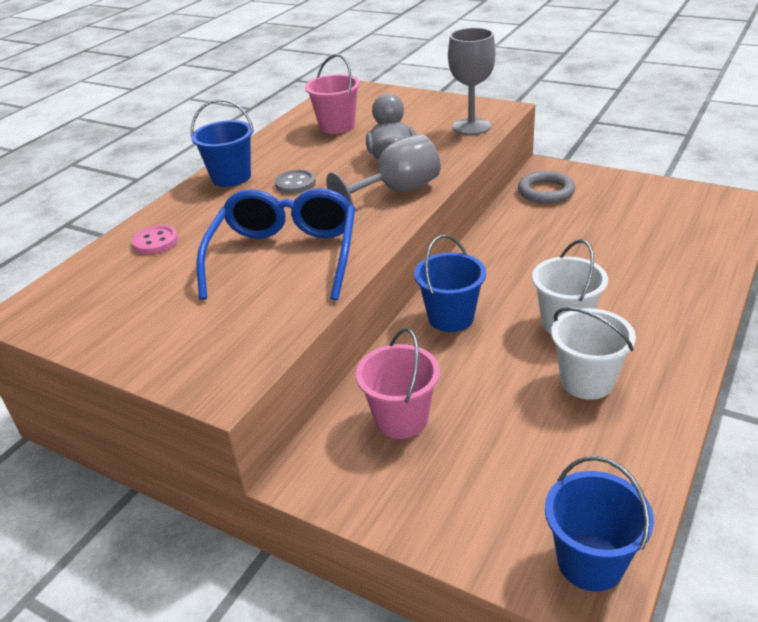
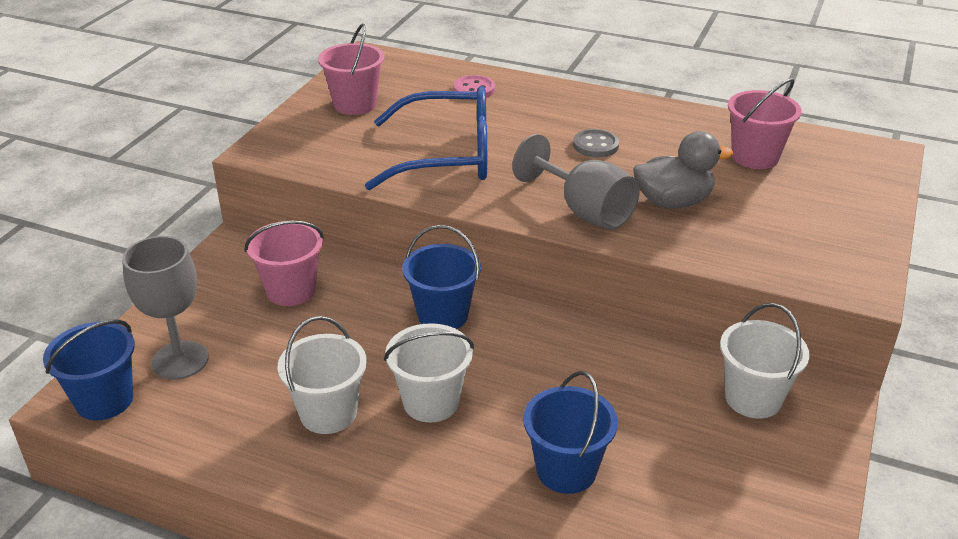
camera: 80 degrees right, 0 degrees up
blue bucket [191,99,254,187] -> blue bucket moved to [523,371,618,494]
grey goblet [448,28,496,135] -> grey goblet moved to [122,236,209,380]
grey ring [518,171,575,204] -> white bucket [720,303,810,419]
none -> pink bucket [318,24,385,115]

